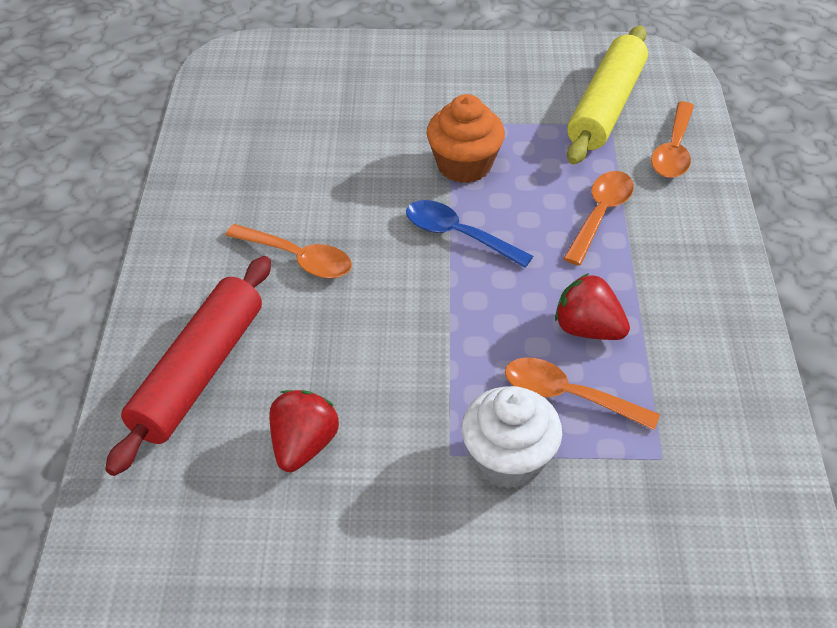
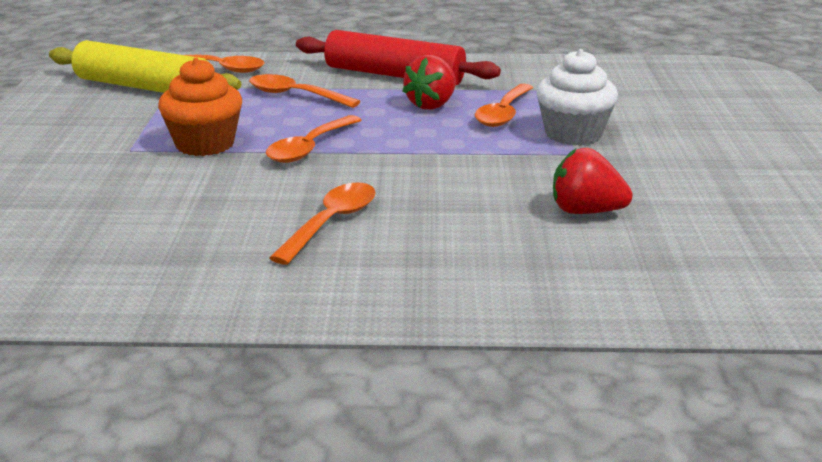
camera: 90 degrees left, 20 degrees down
red rolling pin [105,256,271,476] -> red rolling pin moved to [296,30,501,86]
blue spoon [406,200,533,268] -> orange spoon [266,115,361,163]

